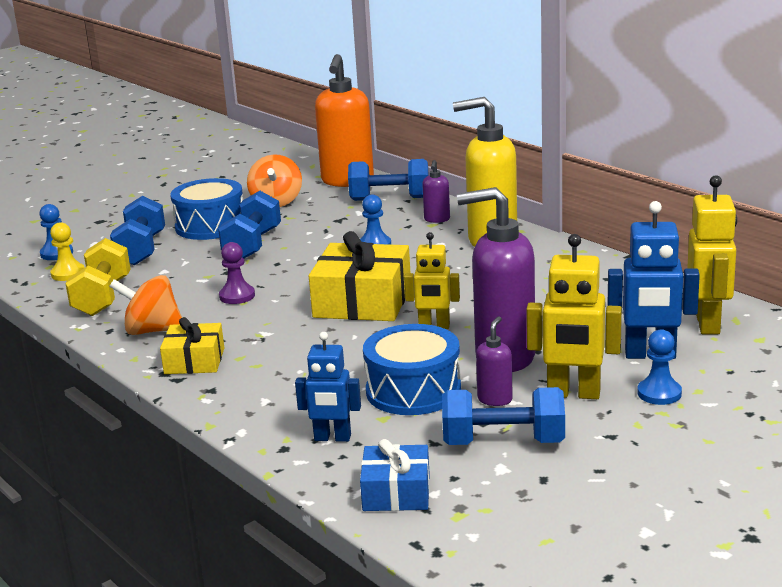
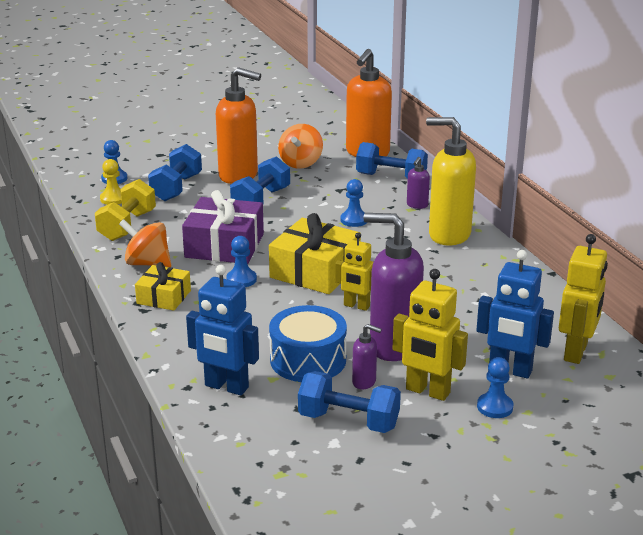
camera: 15 degrees right, 5 degrees up
blue drum [170,178,243,240] -> orange soap dispenser [216,67,261,184]
purple pawn [219,242,255,304] -> purple gift [182,190,264,264]
blue robot [295,332,361,442] -> blue robot [186,265,259,396], size x1.51
blue gift [360,439,430,511] -> none
purple soap dispenser [476,316,513,406] -> purple soap dispenser turned 75 degrees clockwise [352,324,382,389]
none -> blue pawn [226,236,257,287]

